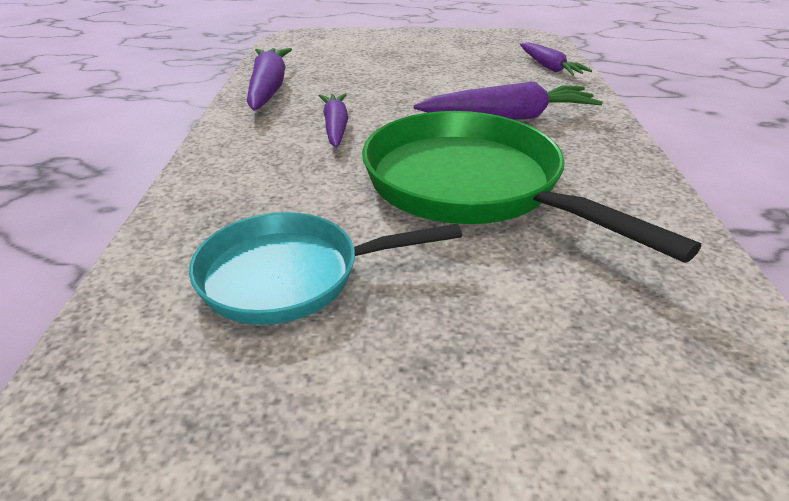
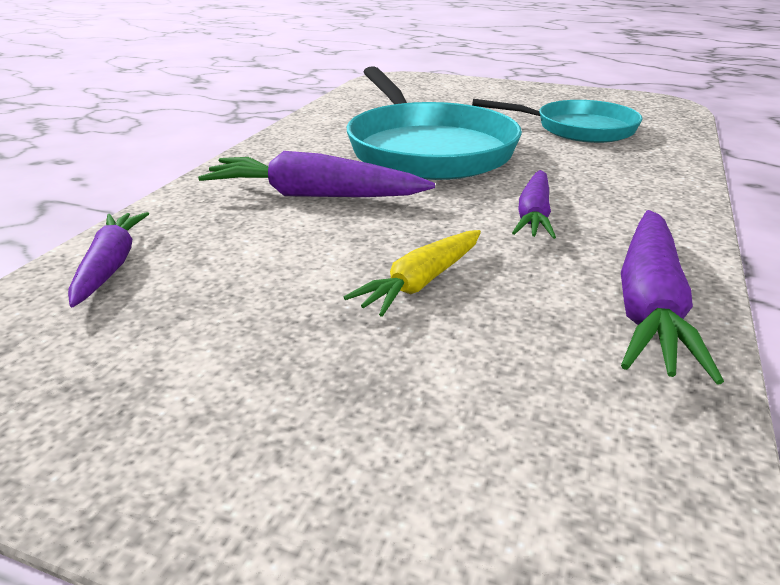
camera: 160 degrees left, 5 degrees down
green pan [362,111,701,263] -> turquoise pan [347,66,522,180]
none -> yellow carrot [344,230,481,317]

